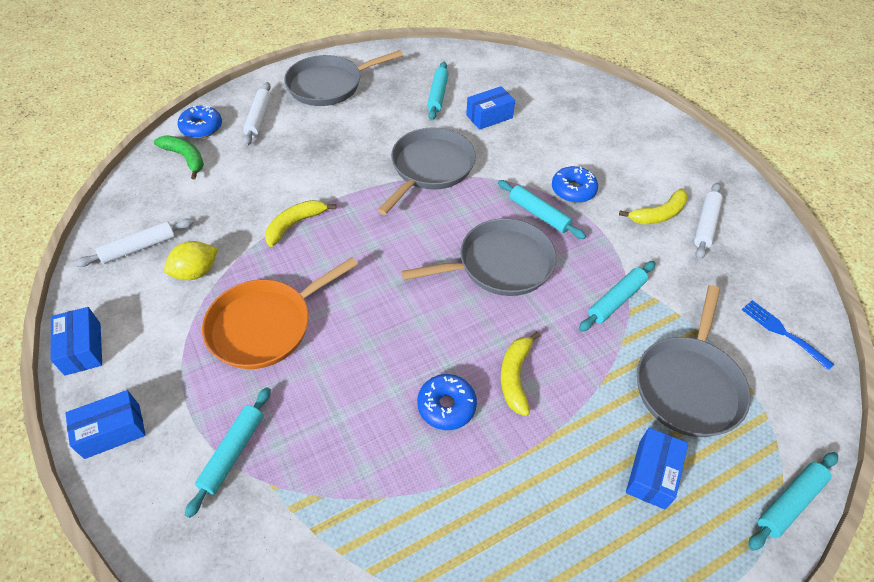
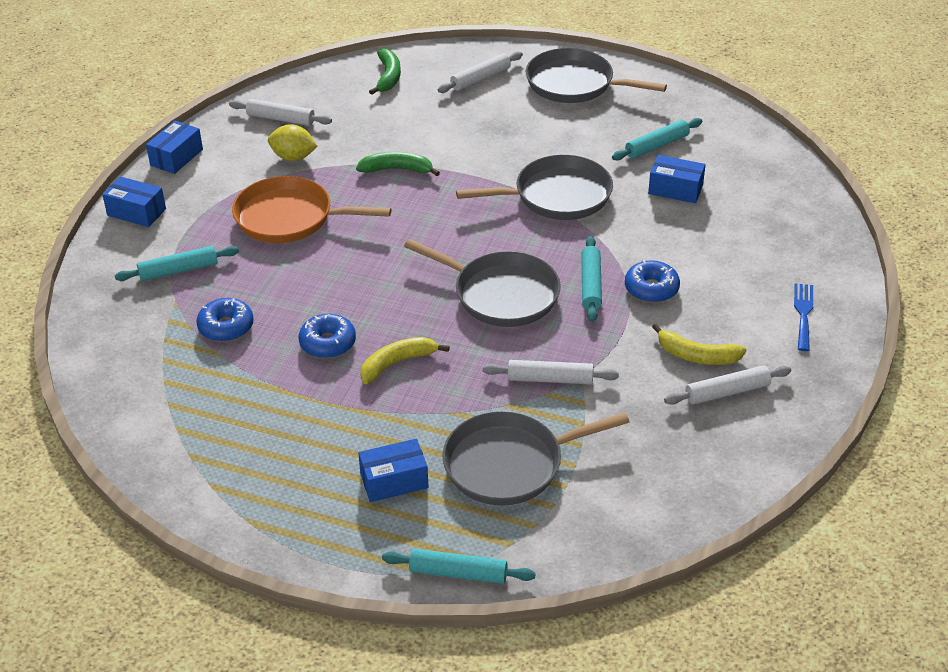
camera: 50 degrees right, 10 degrees down
blue donut [178,105,222,138] -> blue donut moved to [196,298,254,342]
yellow banana [265,200,336,247] -> green banana [356,152,440,176]
turquoise rolling pin [579,261,656,332] -> white rolling pin [483,360,619,384]
blue fork [742,300,835,370] -> blue fork moved to [794,283,813,351]

